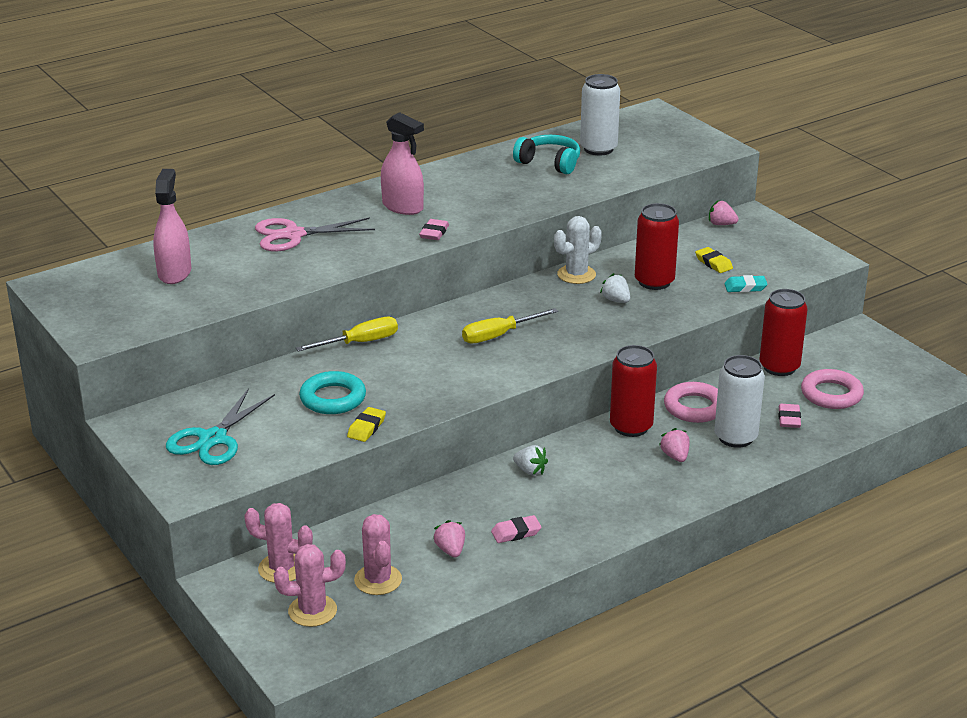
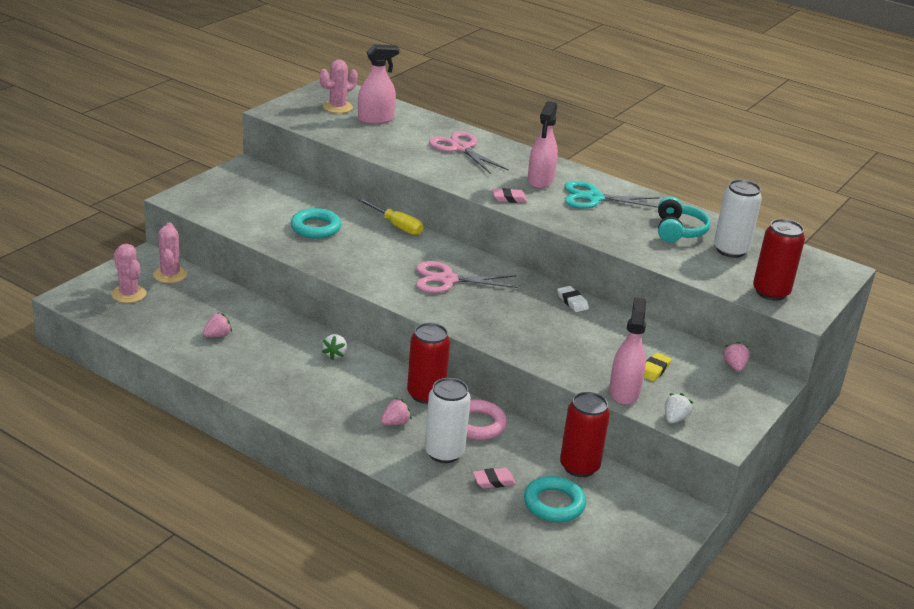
camera: 65 degrees right, 0 degrees up
turquoise scissors [166,388,275,465] -> turquoise scissors moved to [564,181,660,209]
yellow eraser [347,407,386,442] -> none
pink cactus [354,514,402,595] -> pink cactus moved to [320,60,358,113]
yellow screwdriver [462,308,558,344] -> pink scissors [416,261,518,293]
pink eraser [491,515,541,543] -> none
white cactus [554,216,602,284] -> white eraser [557,286,589,312]
white strawberry [600,273,630,303] -> white strawberry moved to [665,393,693,424]
red can [635,203,679,290] -> red can moved to [753,219,805,301]
turquoise eraser [724,275,767,292] -> pink spray bottle [609,297,646,405]
pink ring [801,369,864,409] -> turquoise ring [524,476,586,522]

